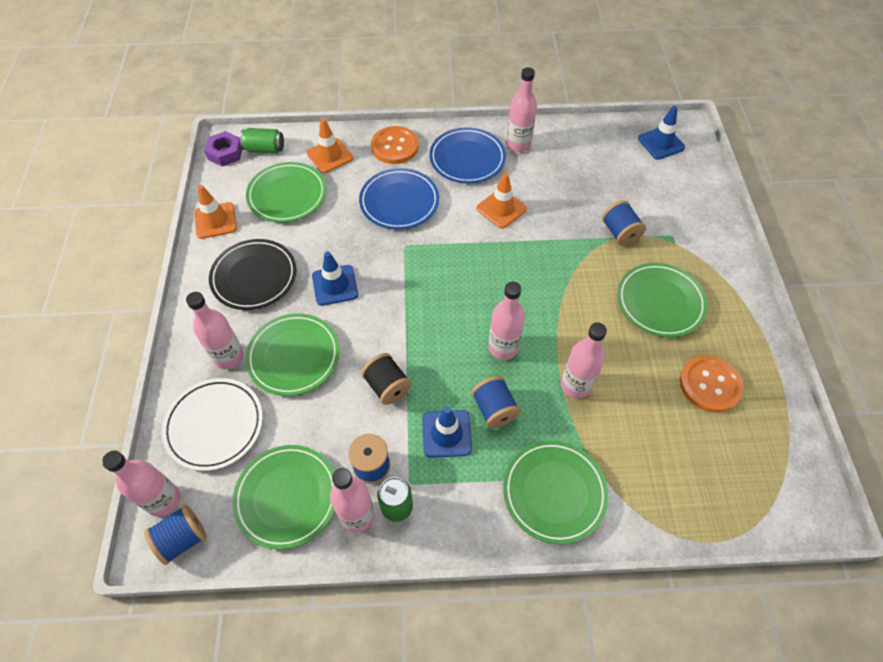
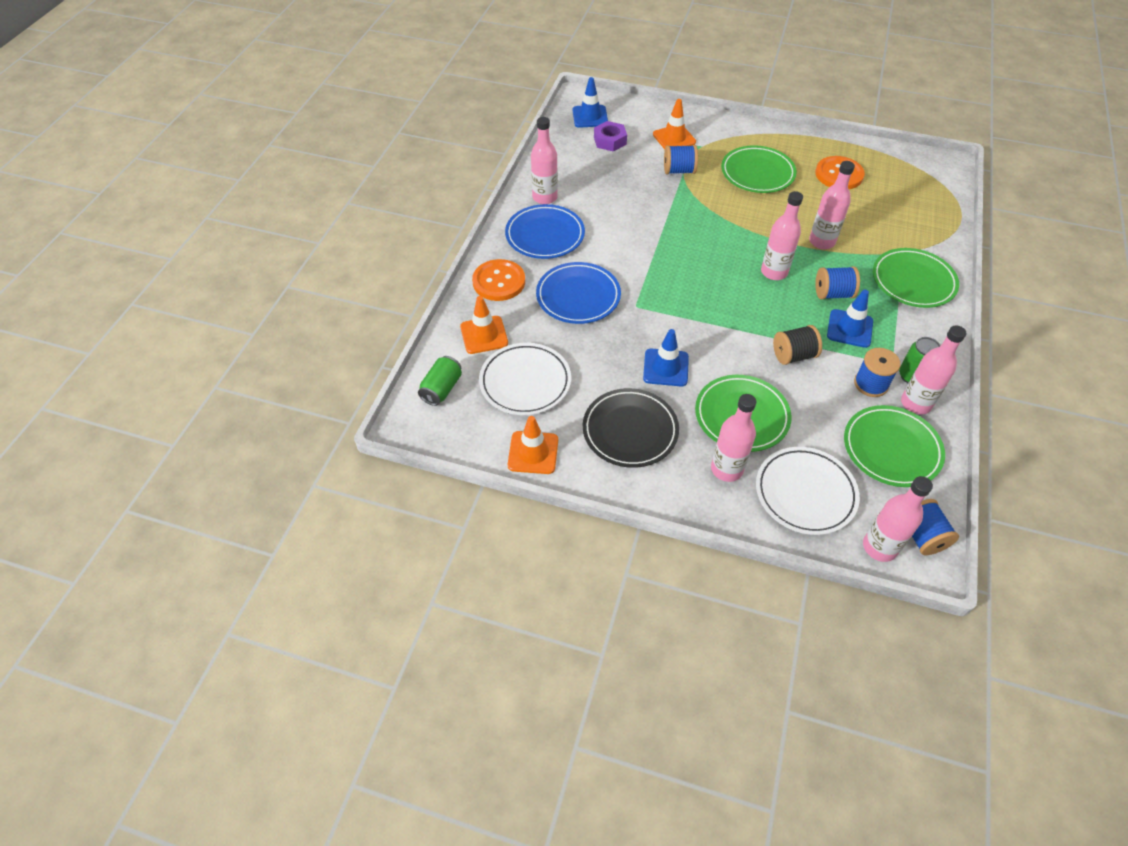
camera: 70 degrees left, 5 degrees down
purple nut [204,131,242,166] -> purple nut moved to [594,121,627,152]
green plate [246,162,326,223] -> white plate [479,343,571,415]
orange traffic cone [477,173,527,229] -> orange traffic cone moved to [653,99,696,149]

